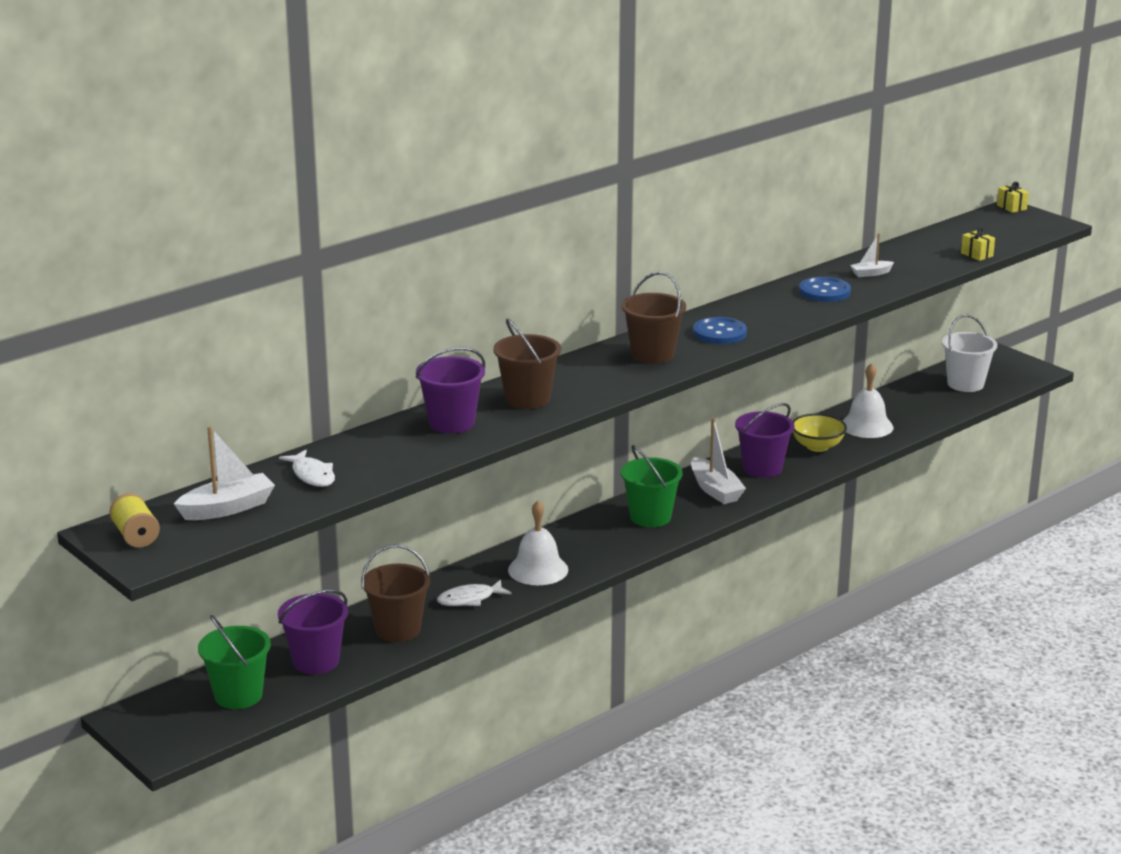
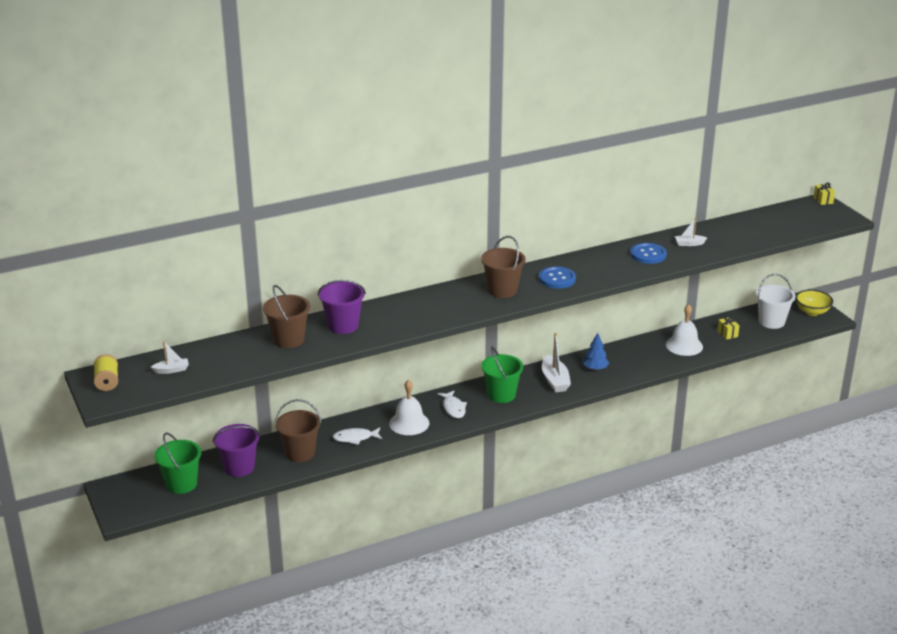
camera: 15 degrees right, 5 degrees up
white boat [174,426,275,520] -> white boat [151,341,189,374], size x0.57
white fish [279,450,335,487] -> white fish moved to [438,390,467,418]
brown bucket [493,319,561,409] -> brown bucket moved to [263,285,310,348]
purple bucket [735,403,795,478] -> blue tree [583,333,609,370]
yellow bowl [793,414,847,452] -> yellow bowl moved to [796,290,833,316]
yellow gift [961,227,995,261] -> yellow gift moved to [717,316,739,340]

